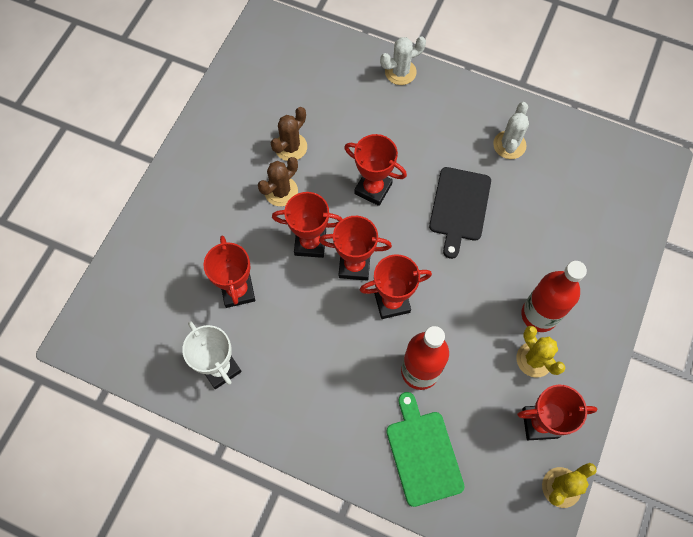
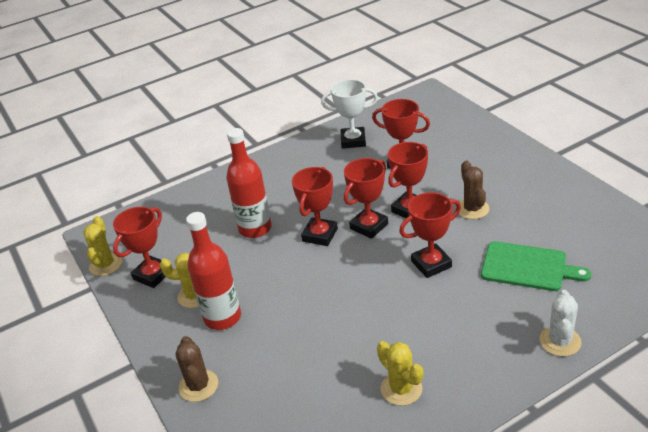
camera: 130 degrees right, 30 degrees down
brown cactus [270,107,307,161] -> brown cactus moved to [176,336,218,402]
green cutting board [386,392,465,507] -> green cutting board moved to [481,241,591,291]
black cutting board [429,167,491,259] -> none
white cactus [493,102,529,159] -> yellow cactus [377,341,423,406]

